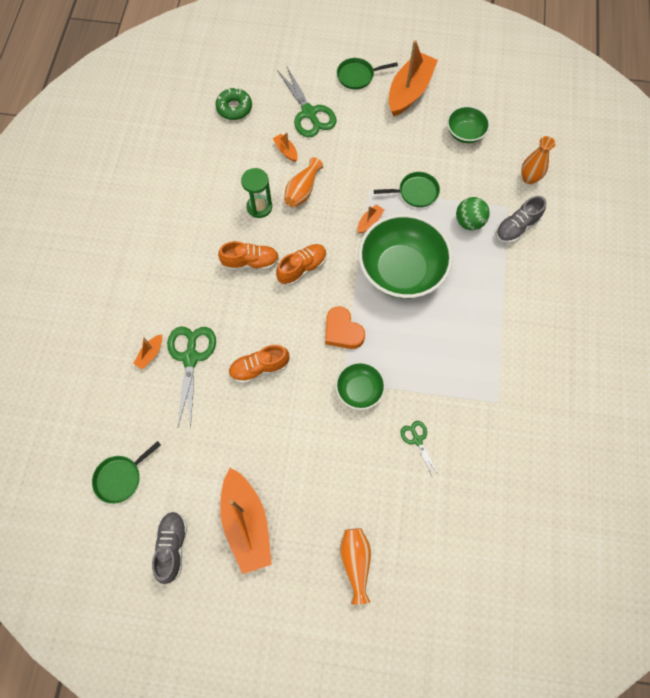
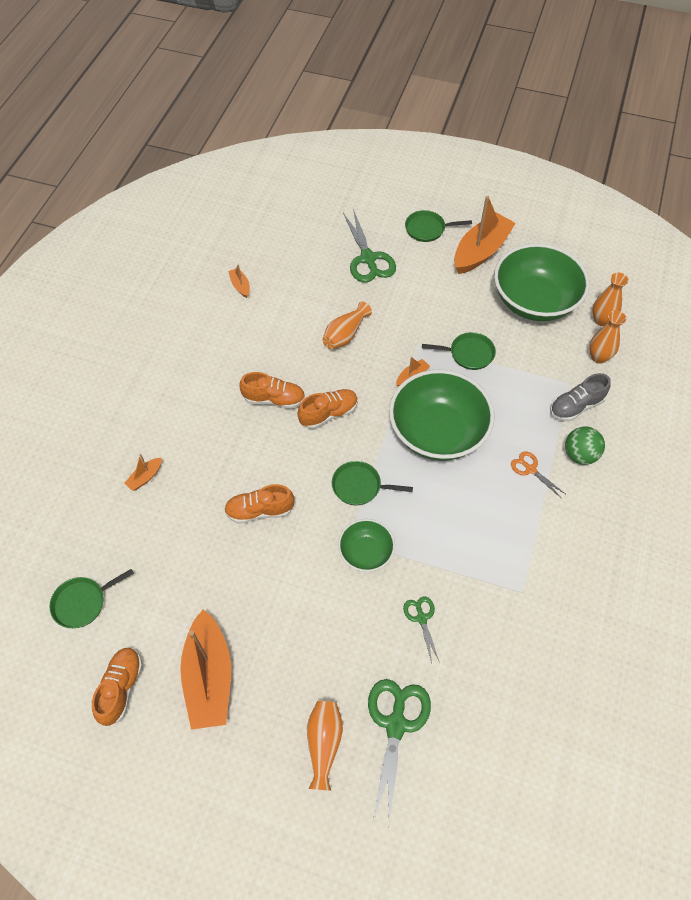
camera: 10 degrees right, 10 degrees down
grey shoe [152,511,187,584] -> orange shoe [92,648,143,726]
green scissors [167,326,216,429] -> green scissors moved to [368,679,431,823]
green donut [215,88,252,120] -> none
green hourglass [241,168,272,218] -> none
orange boat [273,132,298,162] -> orange boat moved to [228,264,250,298]
orange heart [325,306,365,349] -> green pan [332,461,413,505]
green bowl [447,106,490,143] -> green bowl [494,244,590,321], size x1.96
green ball [456,197,490,230] -> green ball moved to [565,426,605,465]
none -> orange scissors [511,451,565,498]
none -> orange vase [592,272,629,326]

